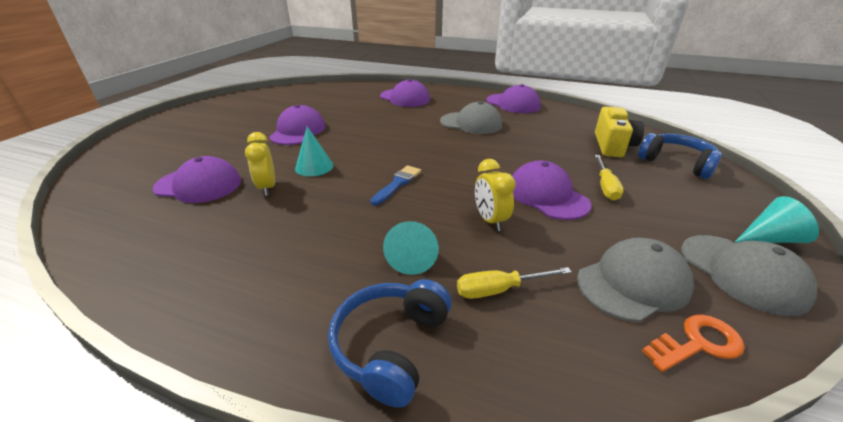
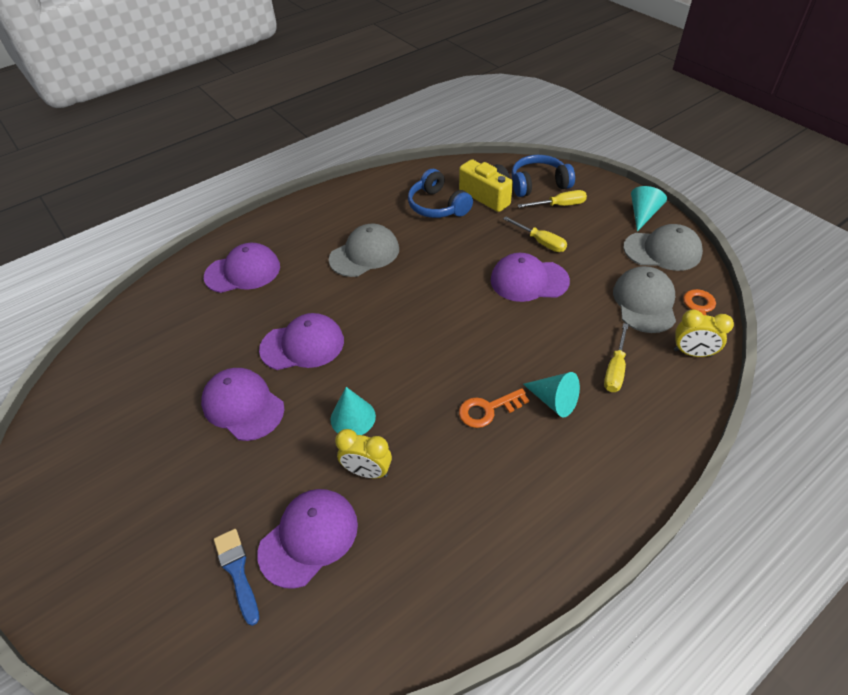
camera: 55 degrees left, 15 degrees up
blue headphones [328,279,452,408] -> blue headphones moved to [408,169,473,218]
blue brush [370,165,421,206] -> blue brush moved to [214,529,259,626]
yellow clock [475,159,516,231] -> yellow clock moved to [674,309,734,357]
purple cap [486,84,541,113] -> purple cap moved to [259,313,344,370]
none -> orange key [459,388,529,428]
none -> yellow screwdriver [518,190,587,208]

